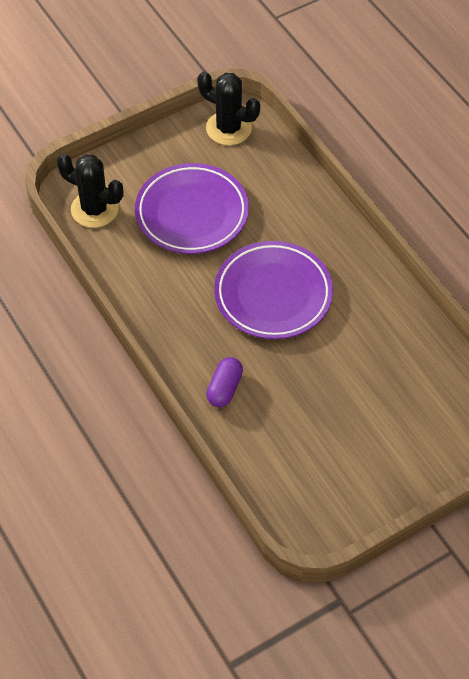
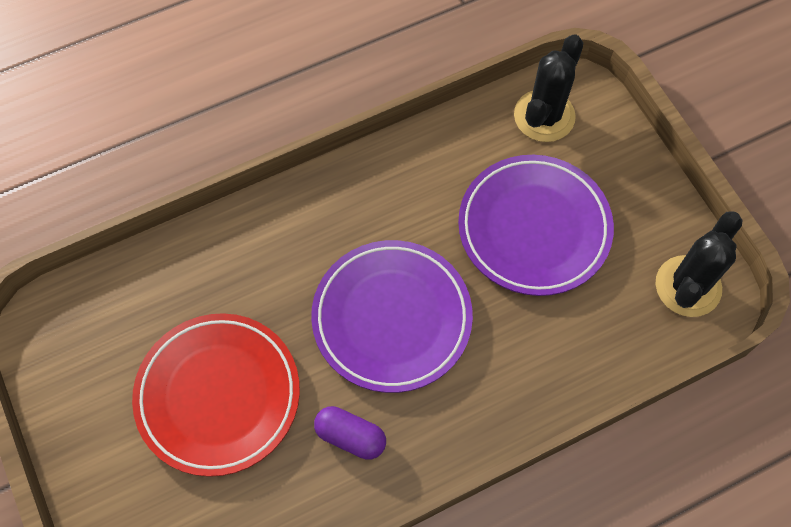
camera: 95 degrees right, 10 degrees up
purple capsule [206,357,243,407] -> purple capsule moved to [314,406,386,460]
none -> red plate [132,313,300,477]

